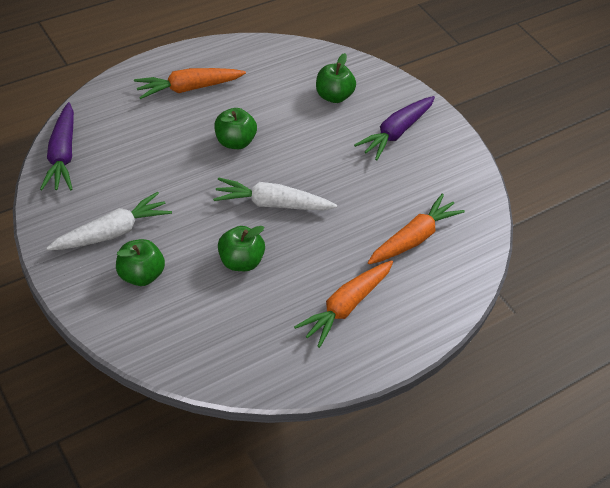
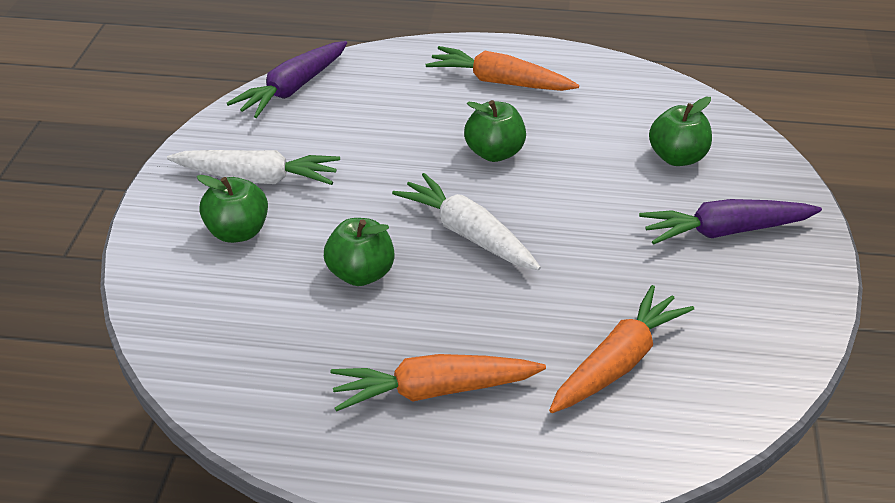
camera: 45 degrees right, 10 degrees down
orange carrot [368,193,465,264] -> orange carrot turned 45 degrees counterclockwise [549,285,694,413]

